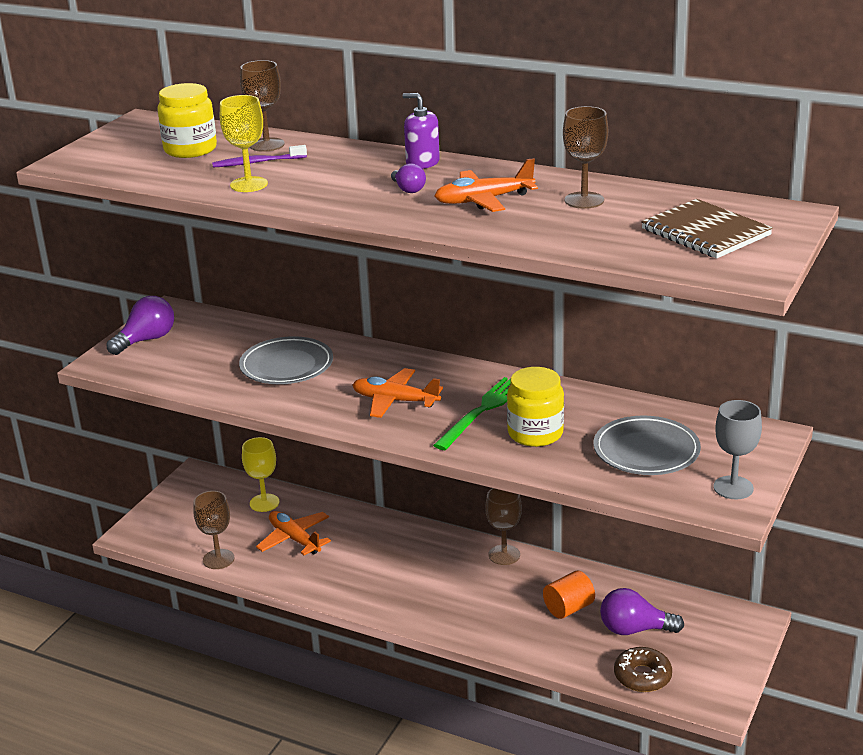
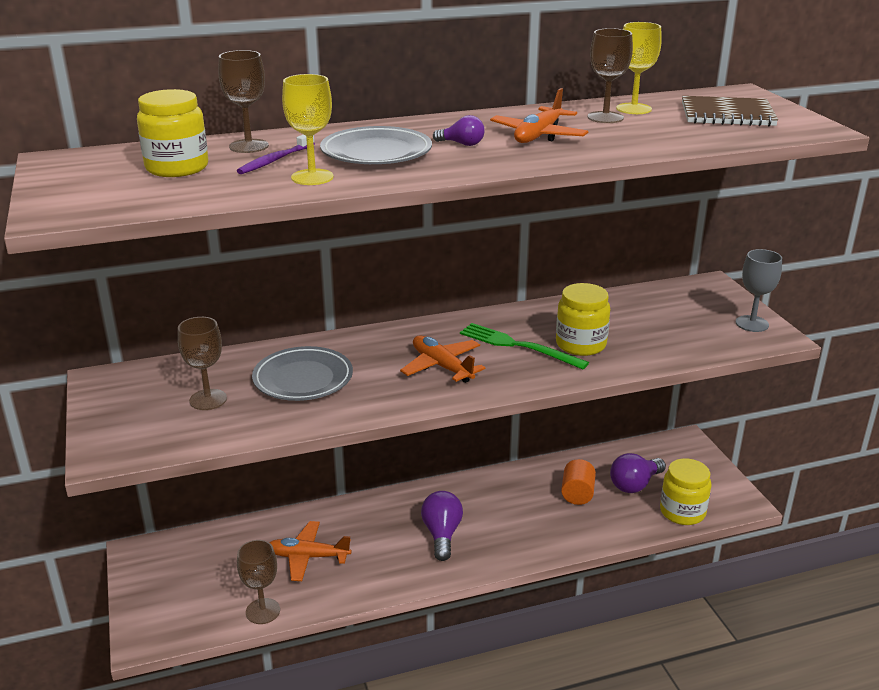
camera: 45 degrees left, 0 degrees up
purple light bulb [107,296,174,355] -> purple light bulb moved to [421,491,463,561]
yellow goblet [242,437,279,512] -> yellow goblet moved to [616,22,662,114]
orange plane [352,368,443,418] -> orange plane turned 75 degrees clockwise [400,335,485,383]
purple soap dispenser [403,93,440,169] -> none
green fork [433,377,511,450] -> green fork turned 45 degrees counterclockwise [460,323,589,369]
brown goblet [485,488,522,565] -> brown goblet moved to [178,317,227,410]
grey plate [593,416,701,475] -> grey plate moved to [320,126,432,164]
brown donut [614,647,672,692] -> yellow jar [660,458,712,525]

